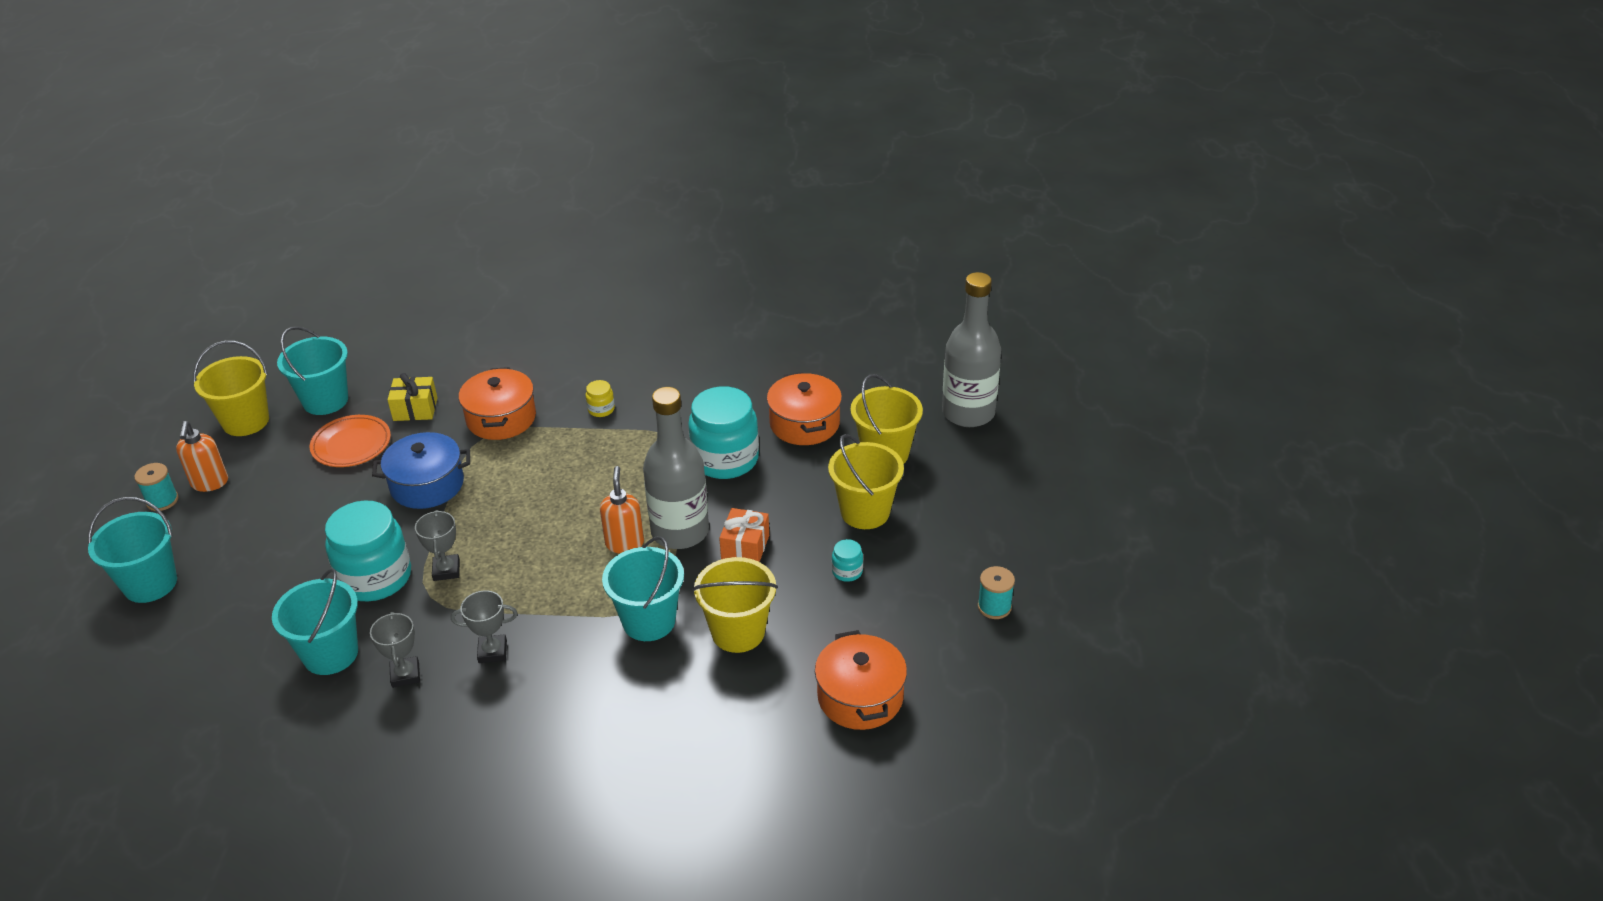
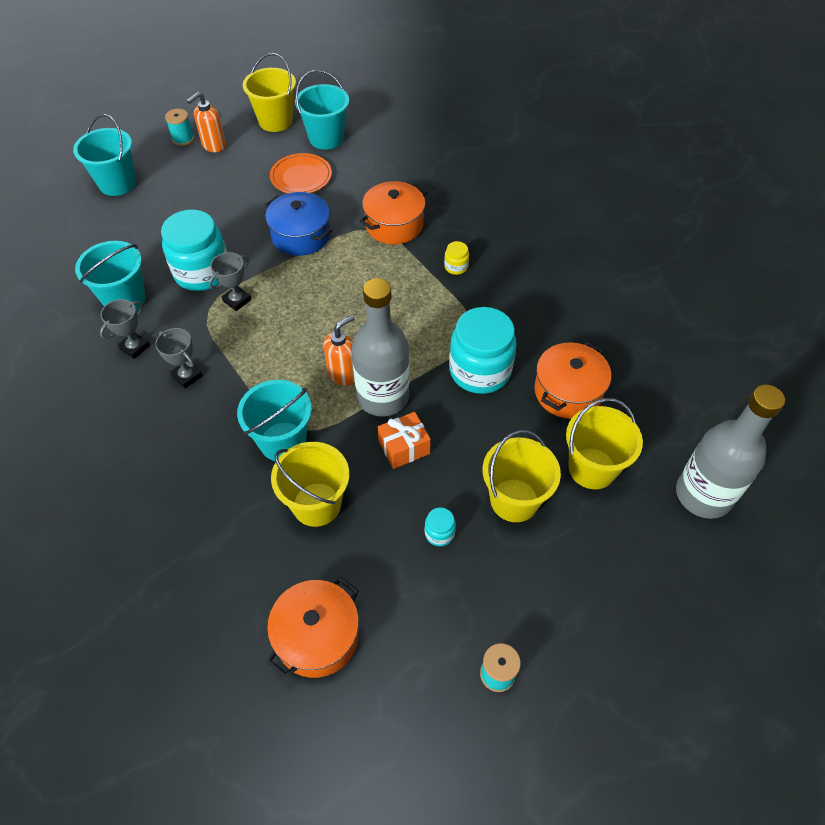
camera: 50 degrees right, 15 degrees up
yellow gift [388,373,437,421] -> none

